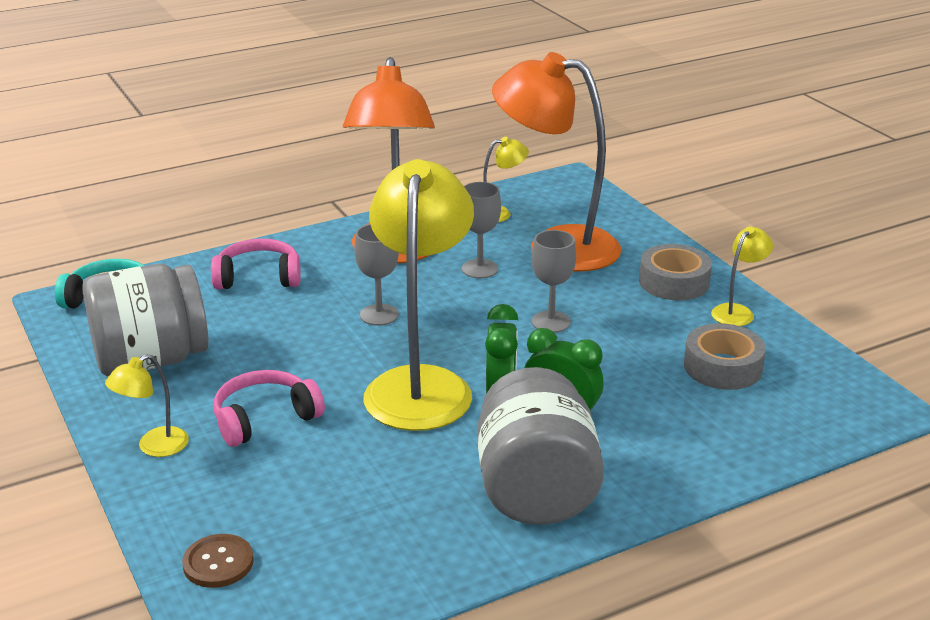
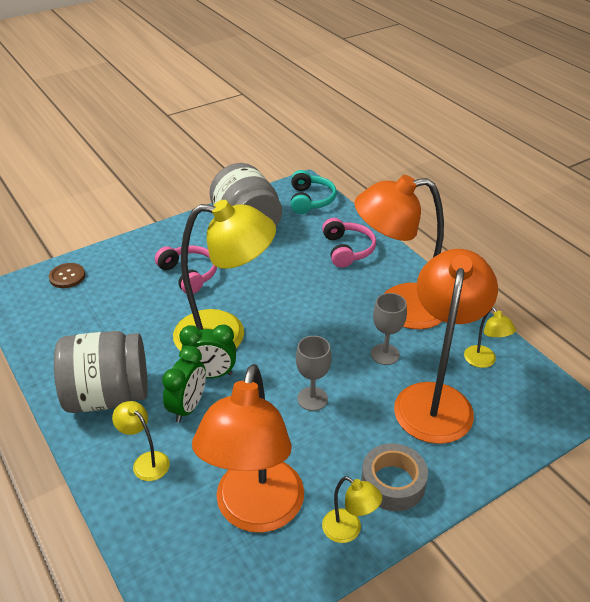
camera: 85 degrees right, 10 degrees up
yellow lamp [105,354,189,457] -> yellow lamp moved to [112,401,170,481]
grey goblet [354,224,399,326] -> none
grey tape [684,323,766,390] -> orange lamp [192,364,304,533]

